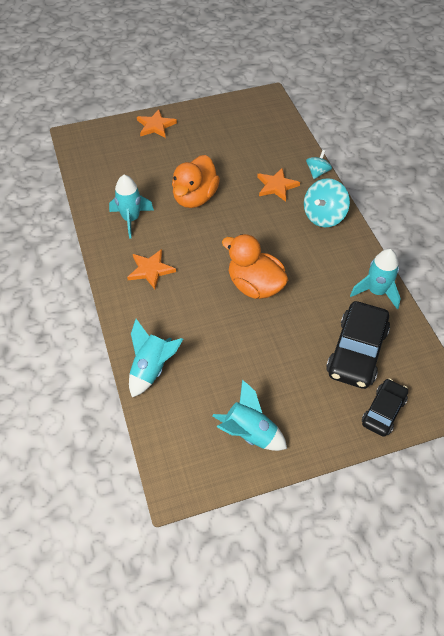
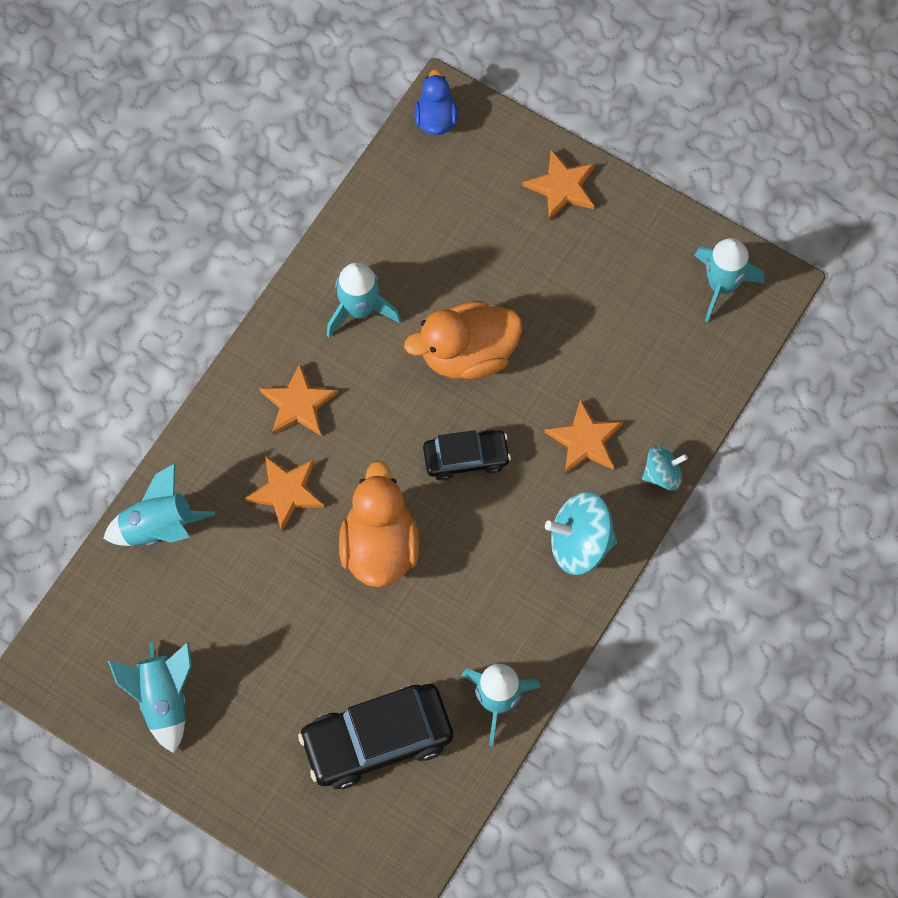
camera: 50 degrees right, 15 degrees up
black car [362,379,408,437] -> black car moved to [423,430,511,481]
none -> orange star [245,456,325,531]
none -> blue duck [414,69,458,135]
none -> turquoise rocket [694,238,764,322]

